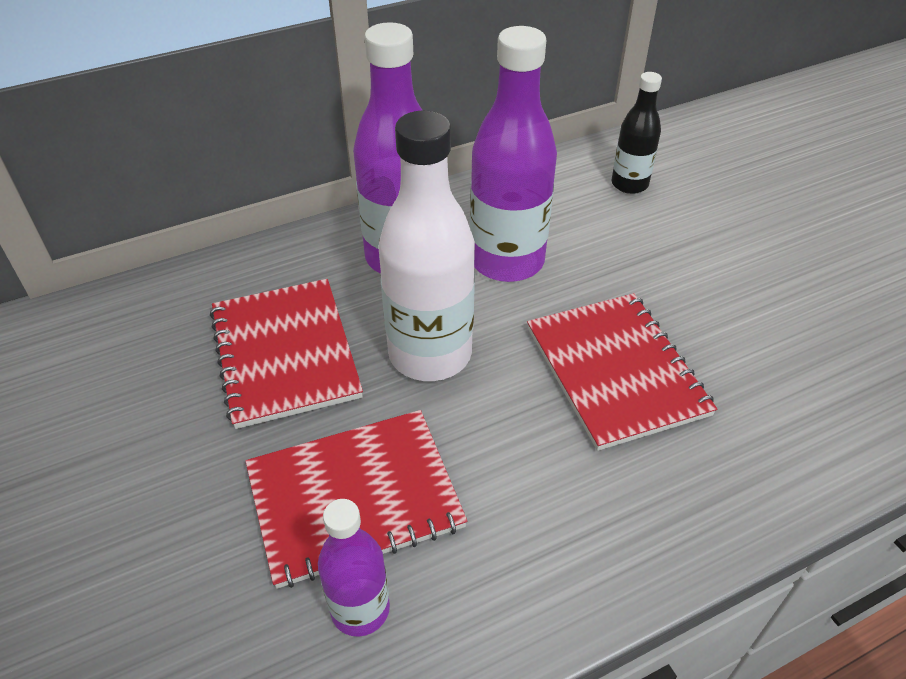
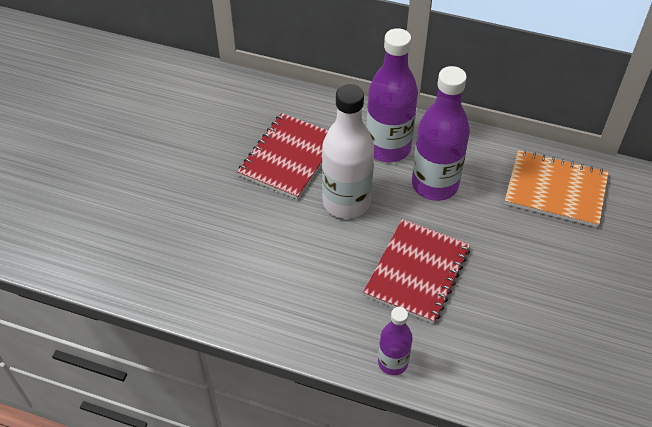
camera: 45 degrees right, 5 degrees up
red notebook [245,410,467,589] -> none
purple bottle [318,499,390,637] -> purple bottle moved to [378,307,413,375]
black bottle [611,72,662,194] -> orange notebook [505,150,609,227]

